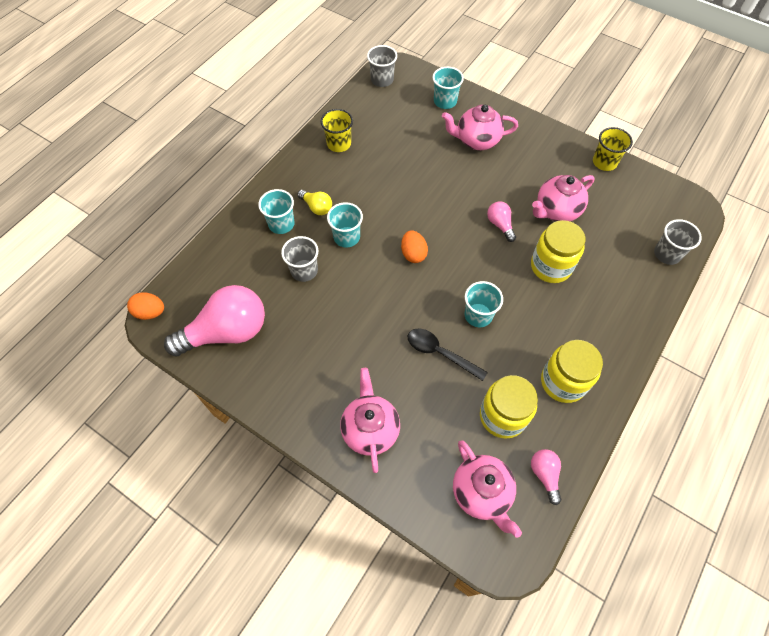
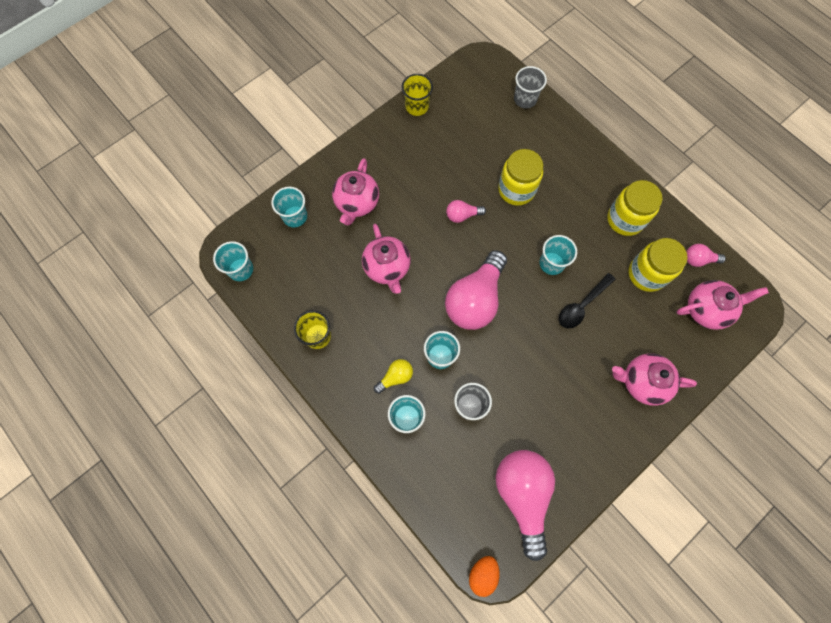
camera: 75 degrees left, 10 degrees up
grey cup [367,45,397,87] -> turquoise cup [213,241,253,281]
orange egg [401,231,428,263] -> pink light bulb [445,250,507,330]
pink teapot [532,175,595,221] -> pink teapot moved to [362,224,411,294]

